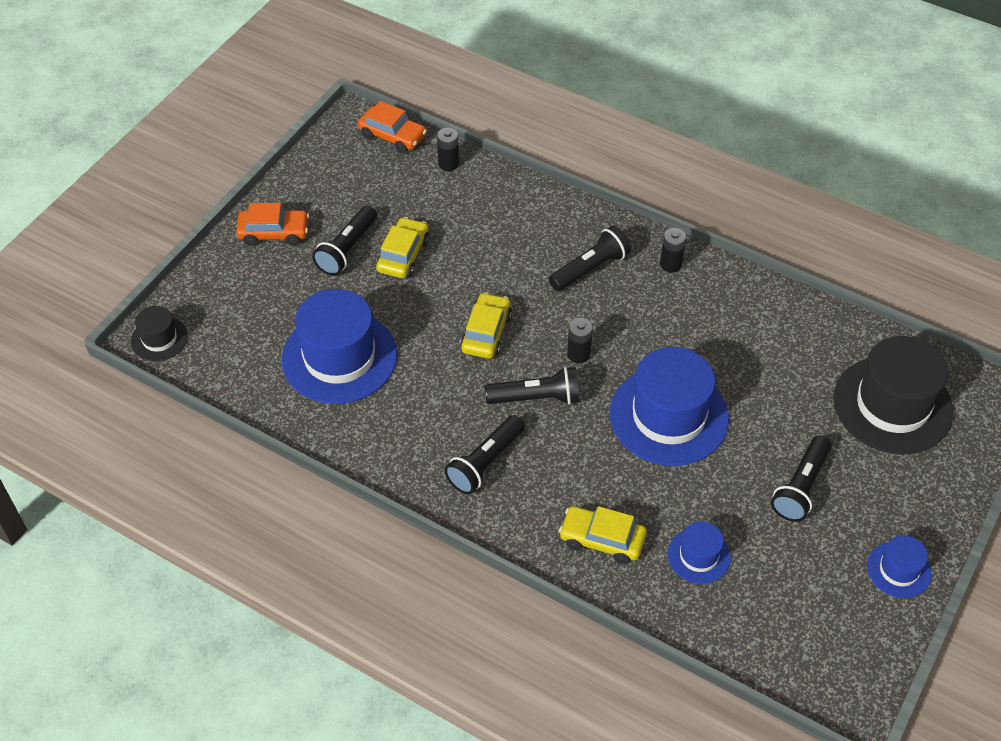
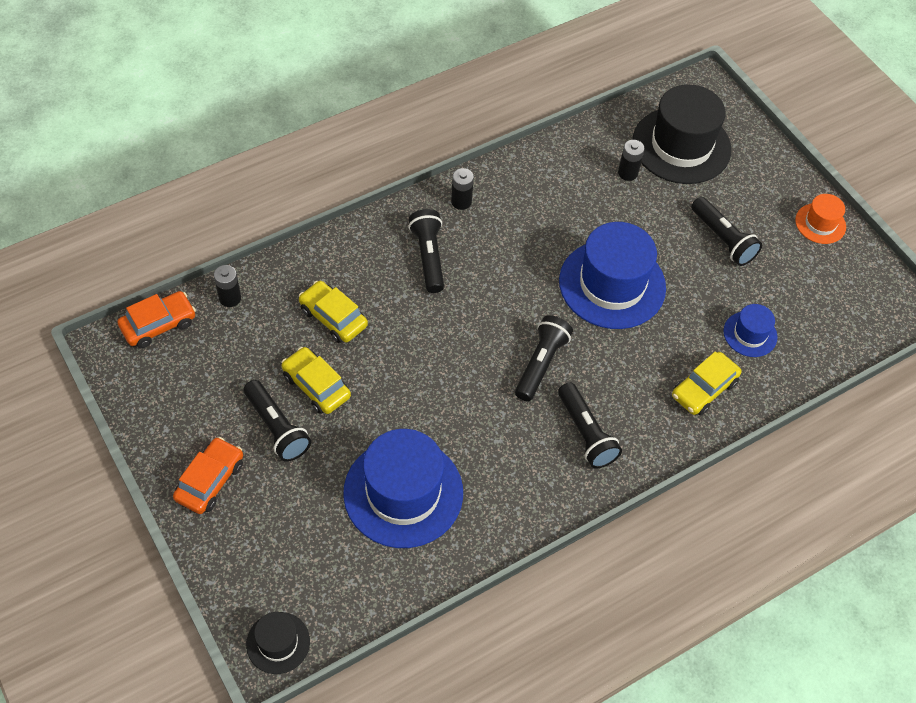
camera: 65 degrees left, 5 degrees up
yellow car [460,292,512,359] -> yellow car moved to [299,281,368,343]
black battery [567,318,593,363] -> black battery moved to [618,140,645,181]
blue hat [867,535,931,598] -> orange hat [795,194,846,244]

